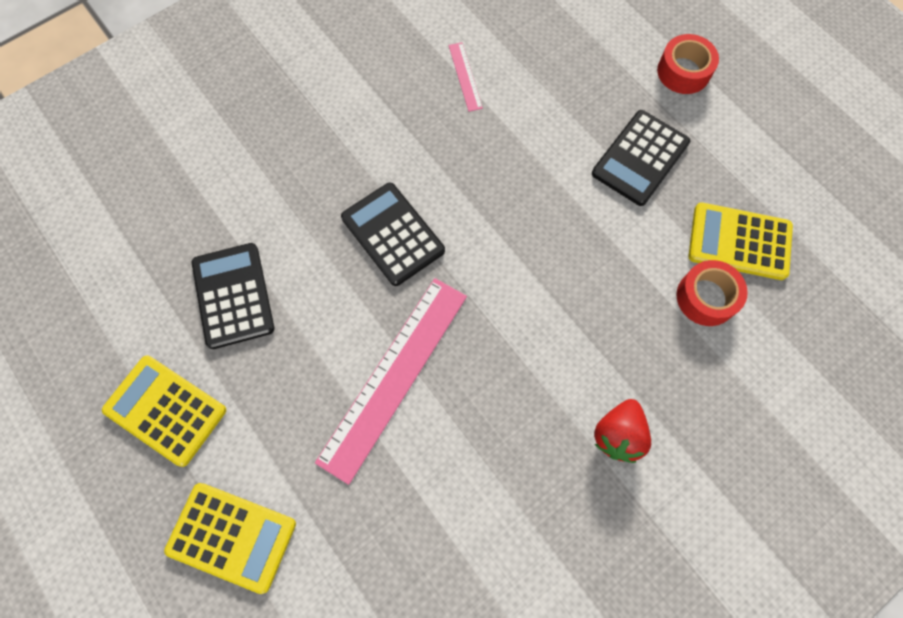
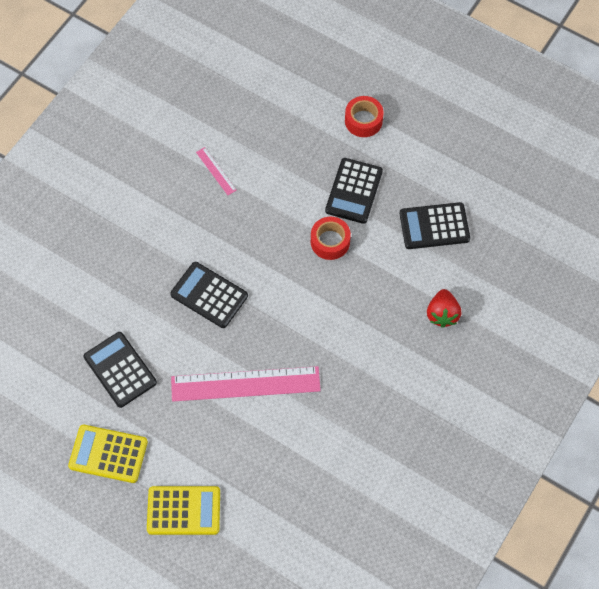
camera: 20 degrees left, 5 degrees down
pink ruler [315,278,467,485] -> pink ruler turned 75 degrees clockwise [171,366,321,401]
red strawberry [594,399,651,463] -> red strawberry moved to [427,289,461,328]
red tape [676,260,748,326] -> red tape moved to [311,217,351,260]
yellow calculator [689,202,793,280] -> black calculator [400,202,470,249]

